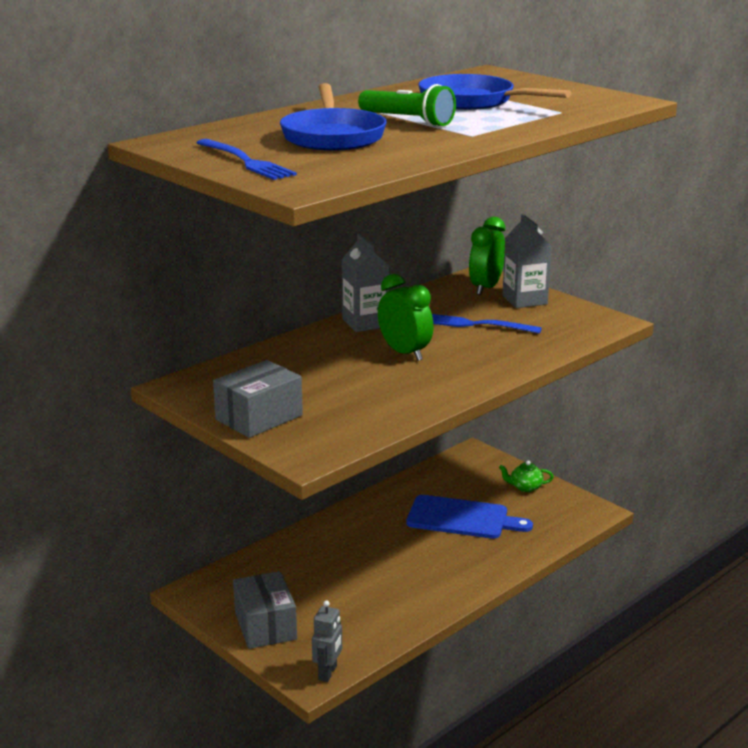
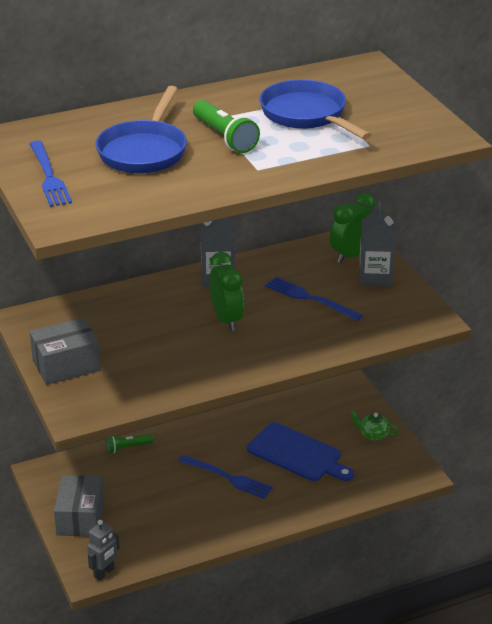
camera: 20 degrees right, 10 degrees up
none -> green flashlight [106,434,153,453]
none -> blue fork [178,455,273,499]

